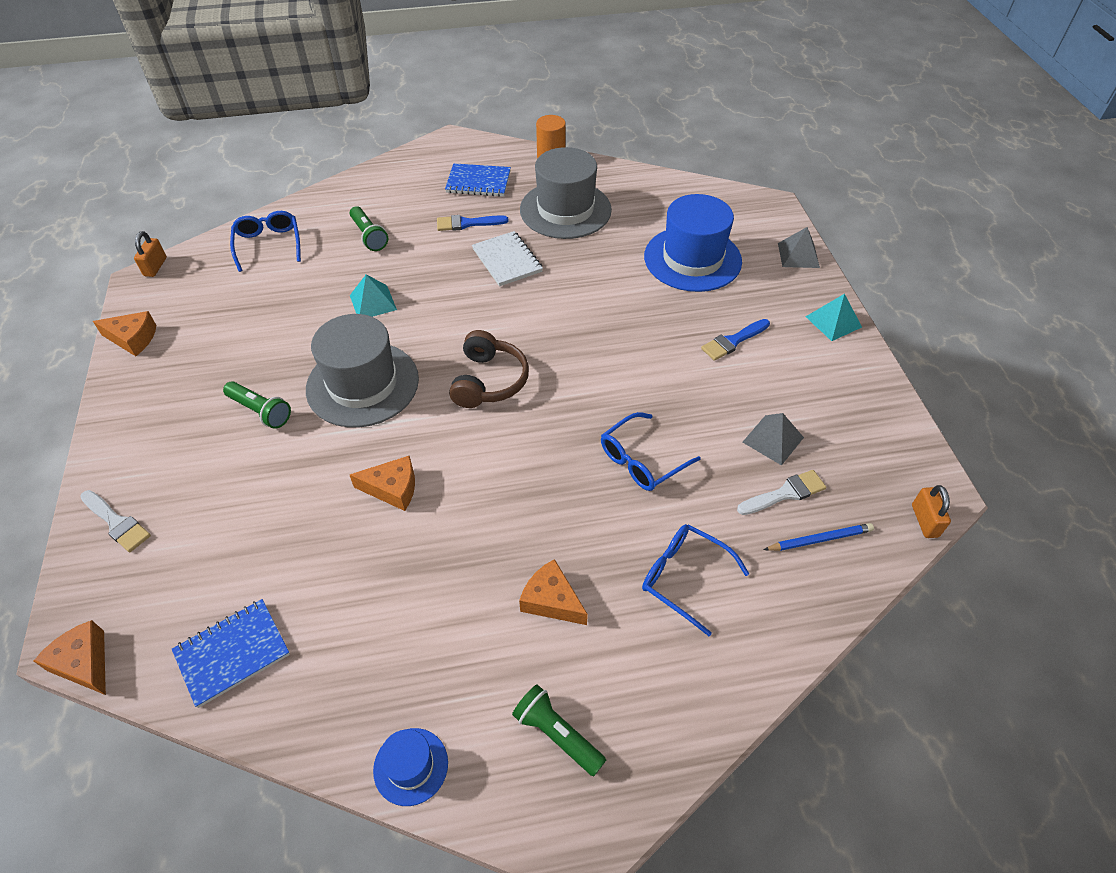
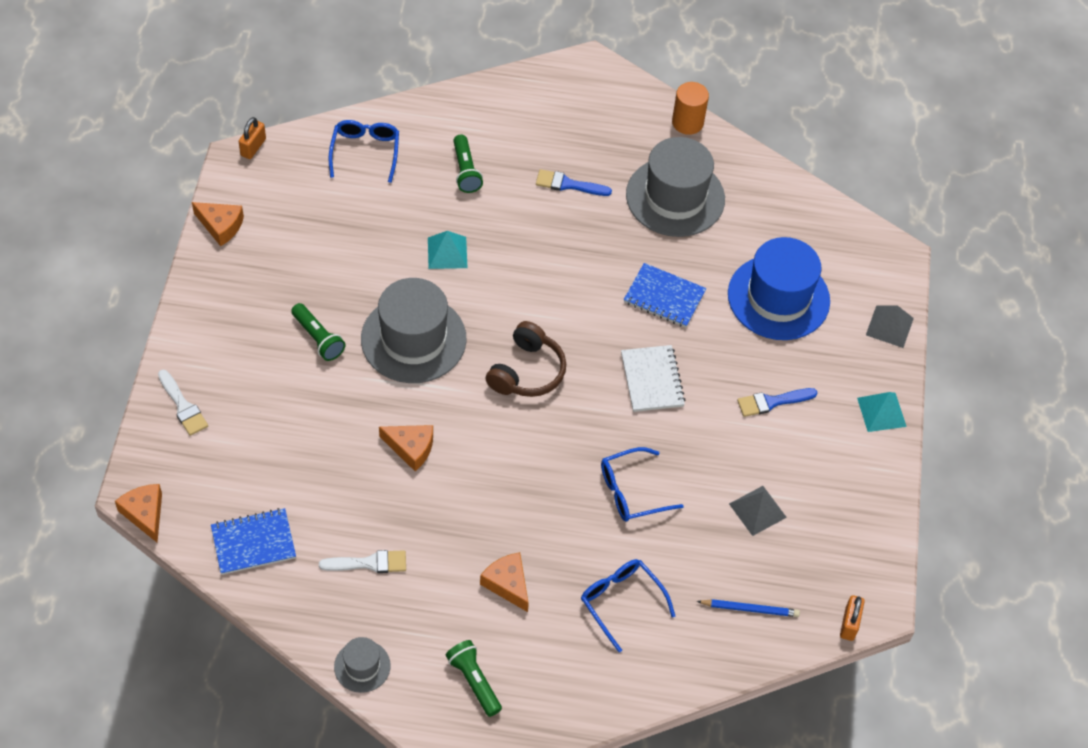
camera: 15 degrees right, 5 degrees up
blue hat [373,728,448,806] -> grey hat [334,637,391,693]
blue notebook [445,163,511,197] -> blue notebook moved to [624,263,706,328]
white notebook [472,231,543,286] -> white notebook moved to [621,345,686,412]
white brush [737,470,826,515] -> white brush moved to [319,550,406,573]

